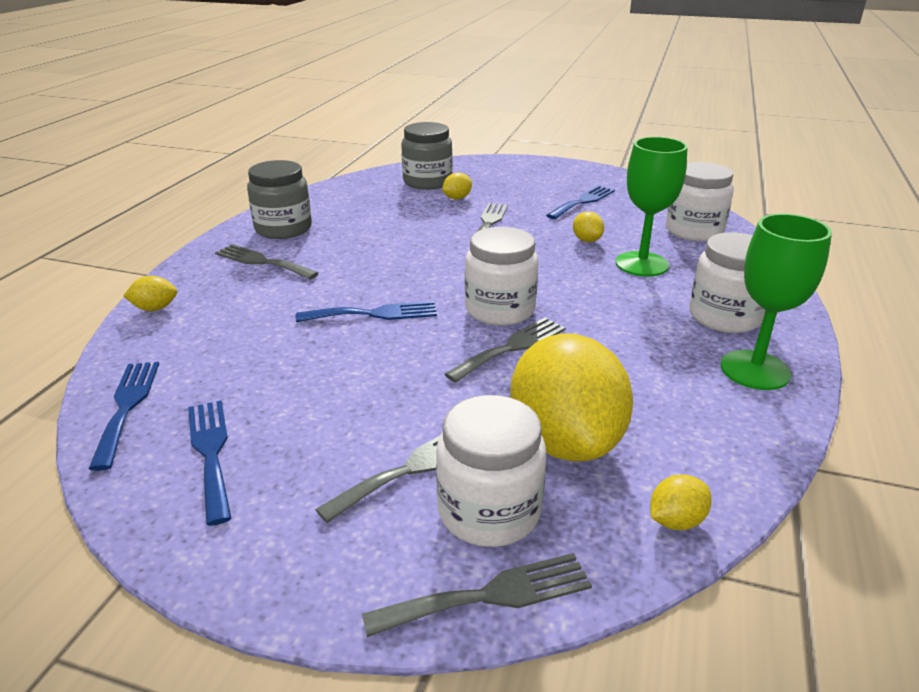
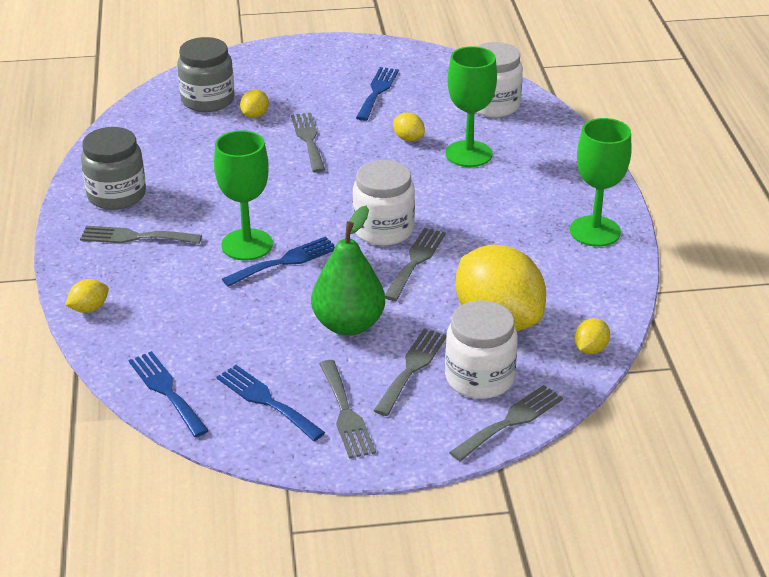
camera: 25 degrees left, 5 degrees up
white jar [689,232,766,333] -> none
none -> green goblet [214,130,273,260]
none -> green pear [311,206,385,336]
none -> grey fork [319,360,376,459]

